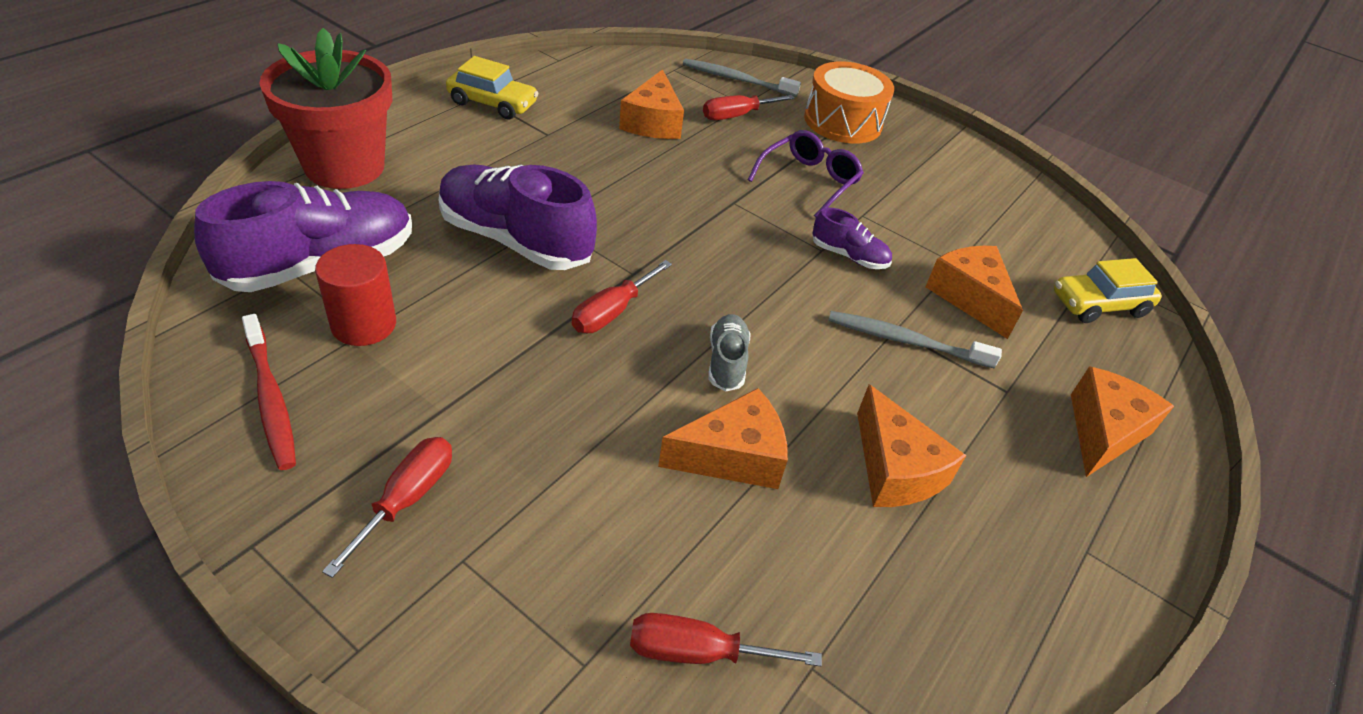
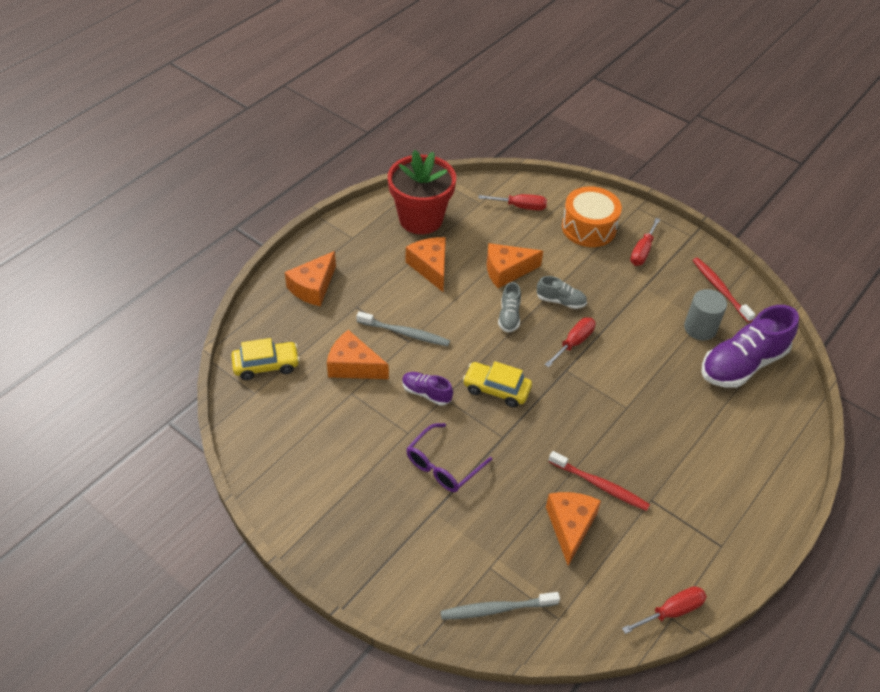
camera: 175 degrees left, 5 degrees up
red flower pot [259,28,392,189] -> red flower pot moved to [388,150,456,234]
red cylinder [315,244,396,346] -> grey cylinder [684,289,727,341]
purple shoe [438,164,597,270] -> none
yellow car [446,56,539,120] -> yellow car moved to [463,361,532,407]
grey toothbrush [683,59,801,97] -> grey toothbrush turned 150 degrees clockwise [440,592,560,620]
red screwdriver [703,95,795,120] -> red screwdriver moved to [622,586,707,634]
orange drum [804,62,894,144] -> orange drum moved to [562,186,622,247]
orange cheese [926,246,1023,339] -> orange cheese turned 135 degrees clockwise [327,330,389,379]
none -> grey shoe [537,276,587,309]
none -> red toothbrush [548,451,650,511]

